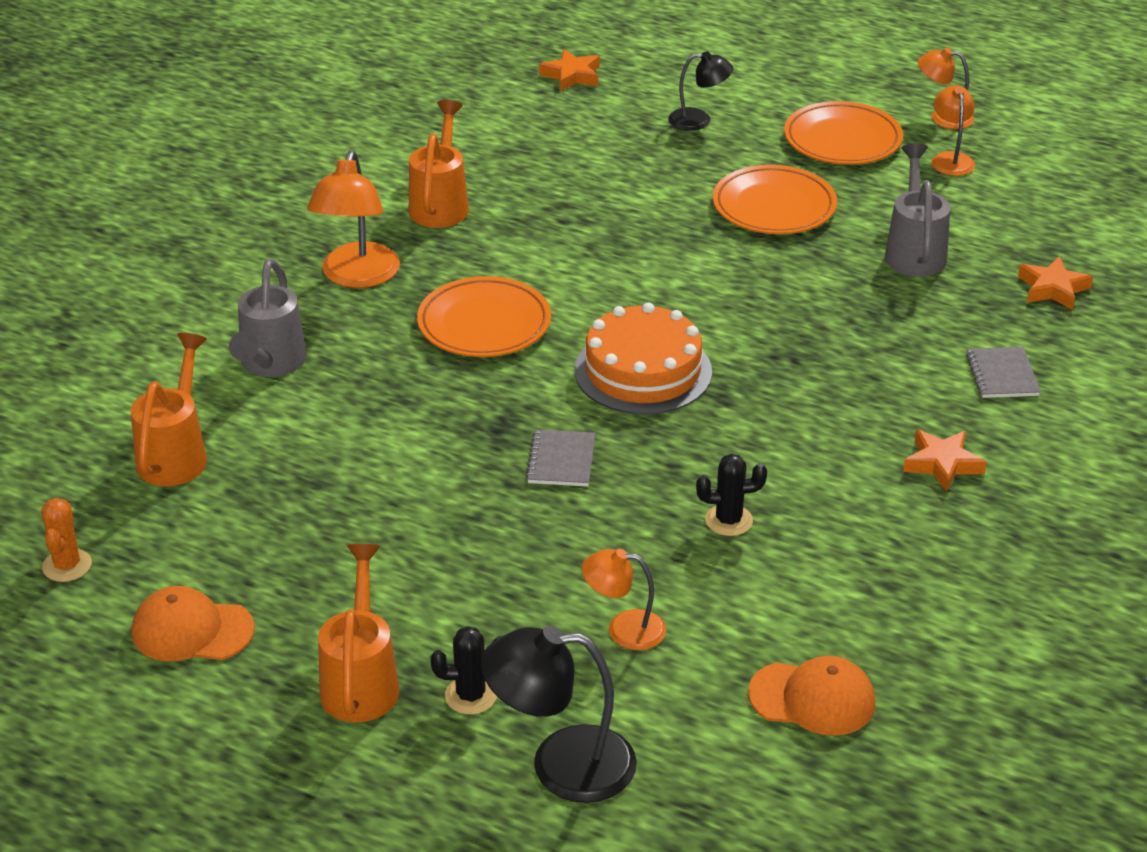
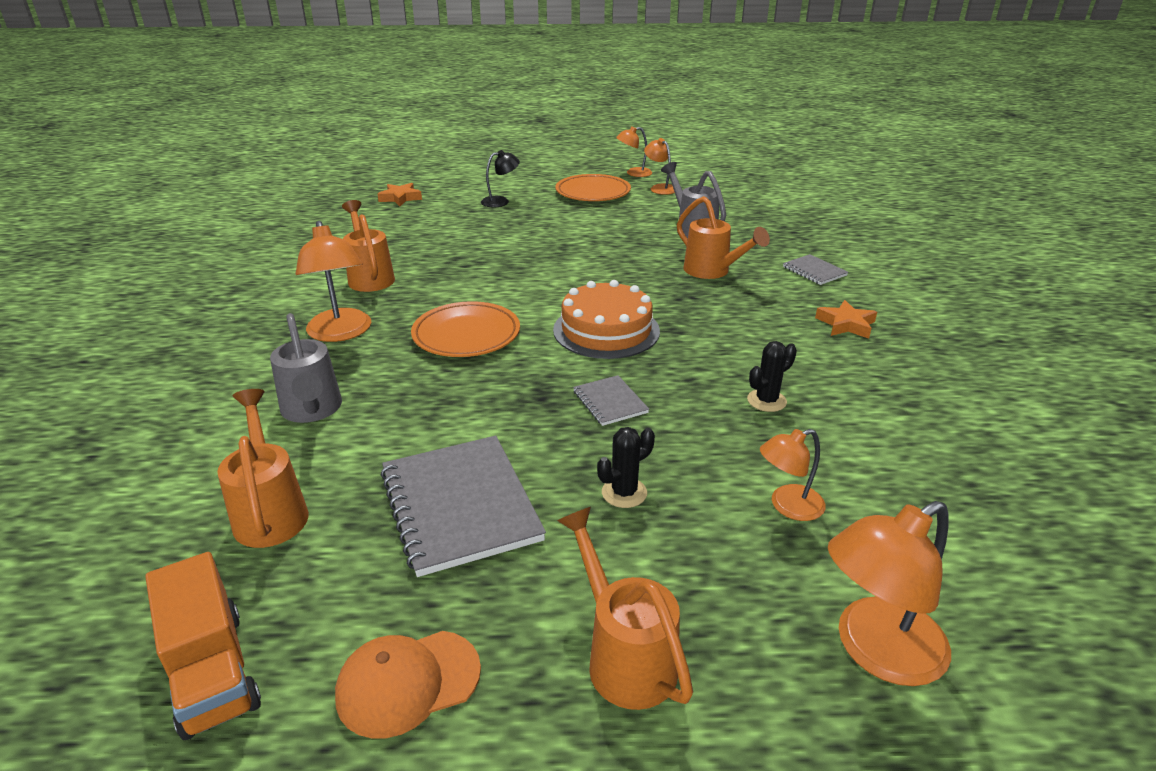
camera: 30 degrees left, 5 degrees down
orange cactus [41,498,92,582] -> orange truck [145,552,261,740]
black cactus [430,626,502,715] -> black cactus moved to [597,427,655,508]
black lamp [481,626,637,803] -> orange lamp [828,501,951,686]
orange plate [713,165,837,234] -> none
orange cap [748,656,876,736] -> none
orange star [1018,257,1093,310] -> none
none -> grey notebook [381,436,546,577]
none -> orange watering can [677,196,770,279]

